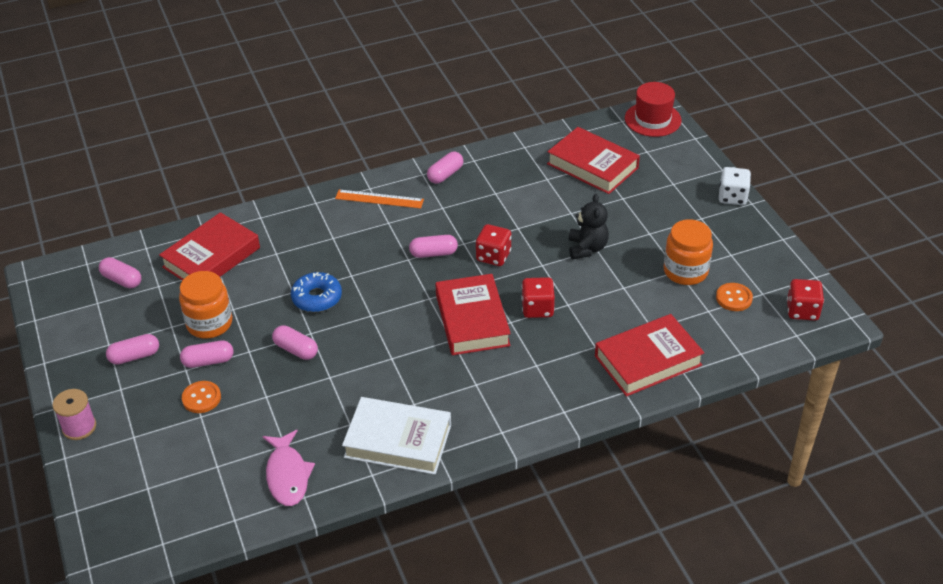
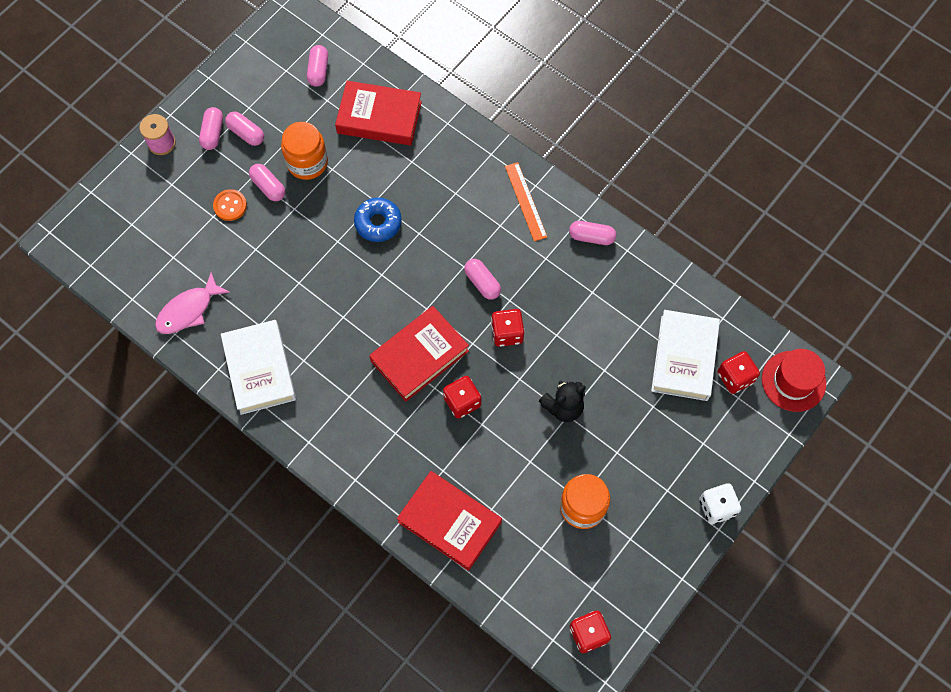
camera: 60 degrees right, 25 degrees up
pink capsule [272,325,318,360] -> pink capsule moved to [199,107,223,150]
red book [547,127,640,194] -> white book [651,310,720,401]
orange button [716,283,753,311] -> none
none -> red dice [717,351,760,394]

